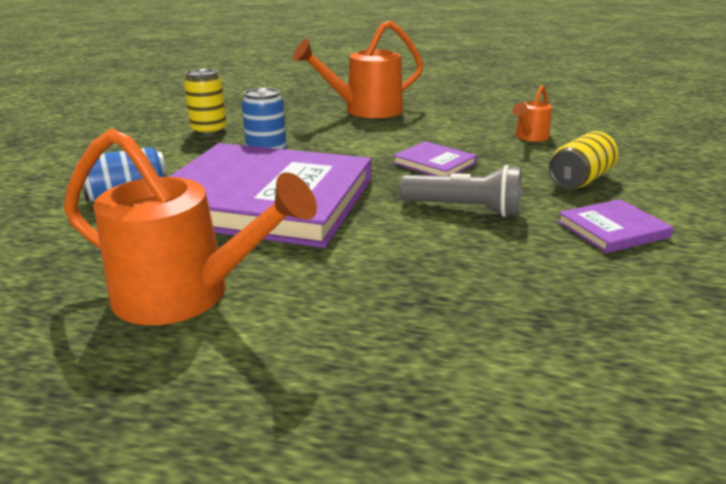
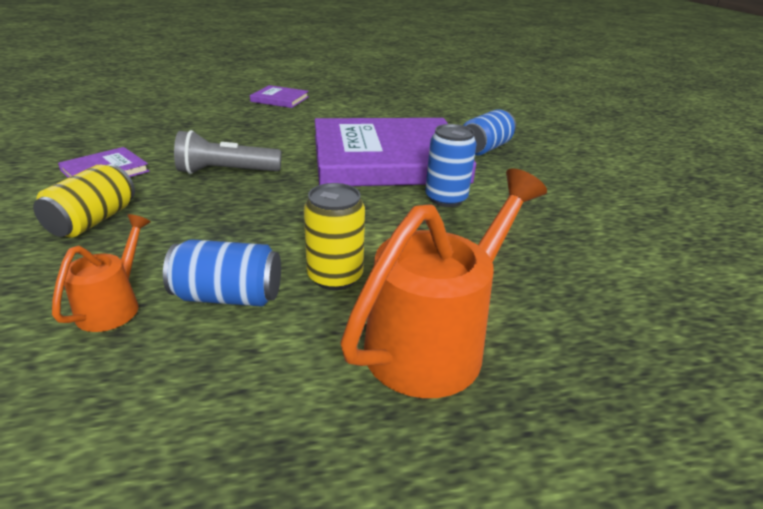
camera: 155 degrees right, 5 degrees up
orange watering can [64,128,317,325] -> none
yellow can [184,69,227,136] -> yellow can moved to [304,183,365,290]
purple book [393,141,477,176] -> purple book moved to [250,85,309,108]
none -> blue can [163,239,281,306]

